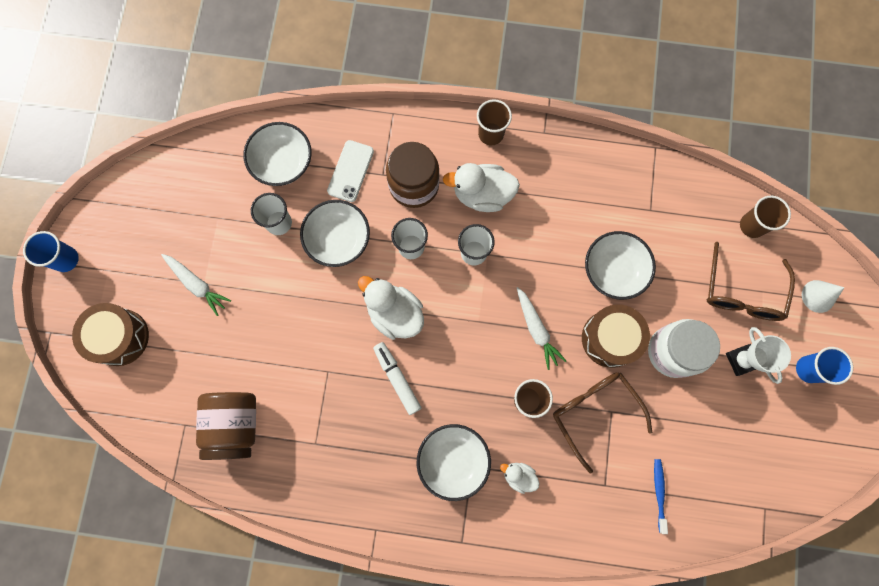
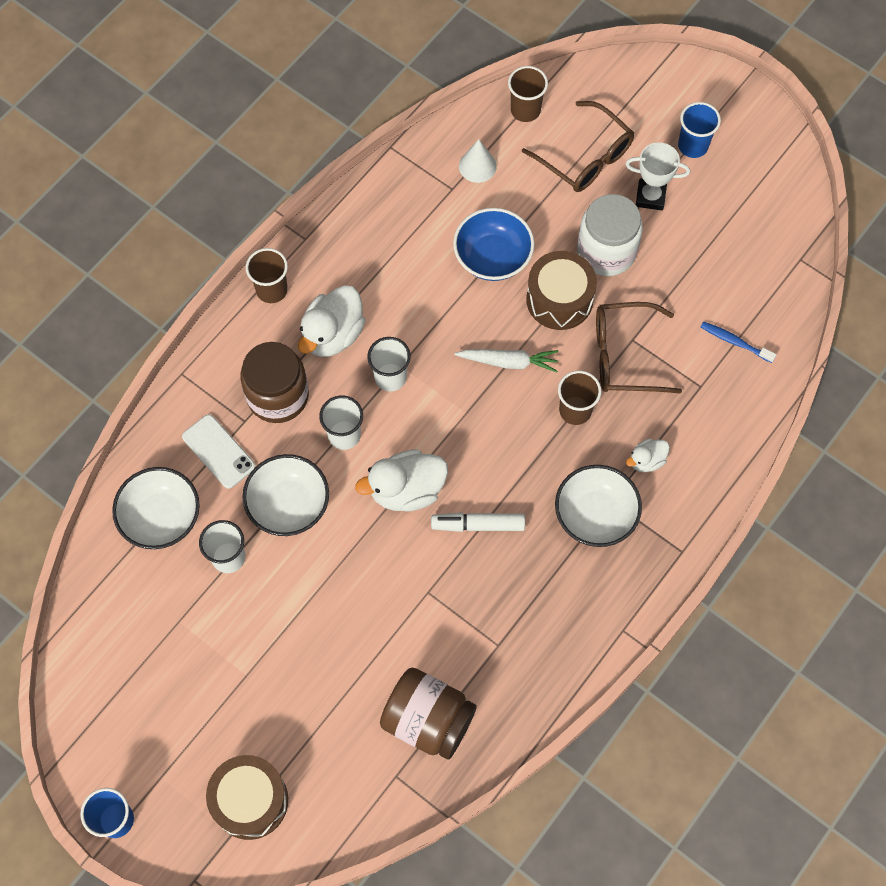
camera: 60 degrees left, 10 degrees down
white carrot [161,254,231,316] -> none
white bowl [585,231,656,300] -> blue bowl [453,208,534,281]
white cone [802,280,845,313] -> white cone moved to [459,139,497,183]

